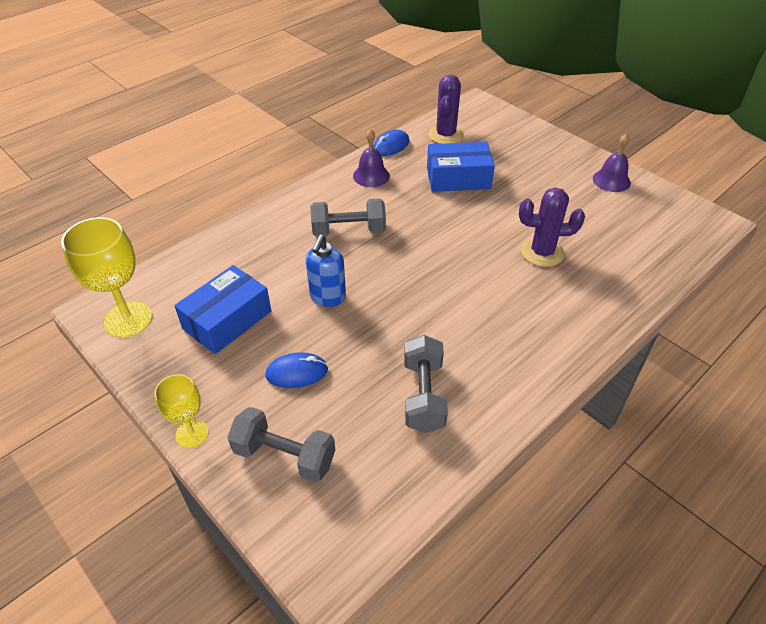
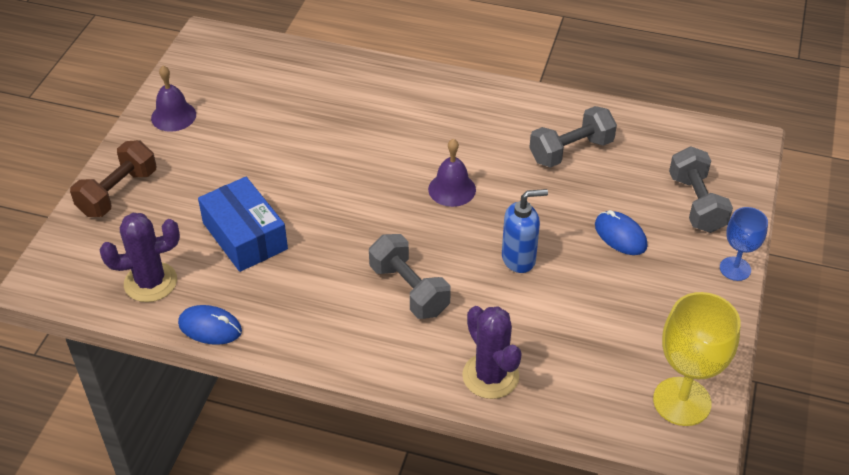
camera: 120 degrees left, 0 degrees up
yellow goblet [155,374,209,448] -> blue goblet [720,207,768,281]
blue box [174,265,271,354] -> none
purple bell [353,129,390,187] -> purple bell moved to [428,139,476,207]
purple cactus [519,187,585,267] -> purple cactus moved to [462,306,522,399]
none -> brown dumbbell [70,140,156,217]

